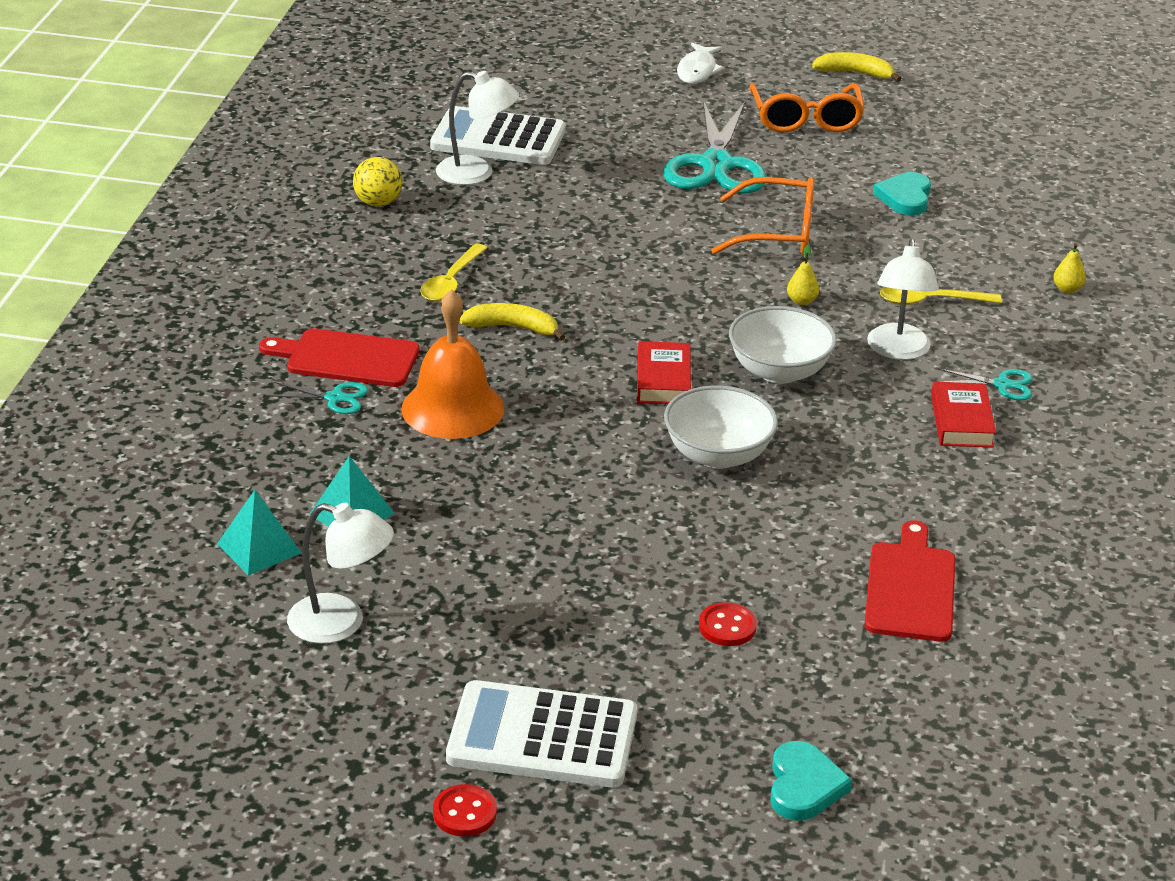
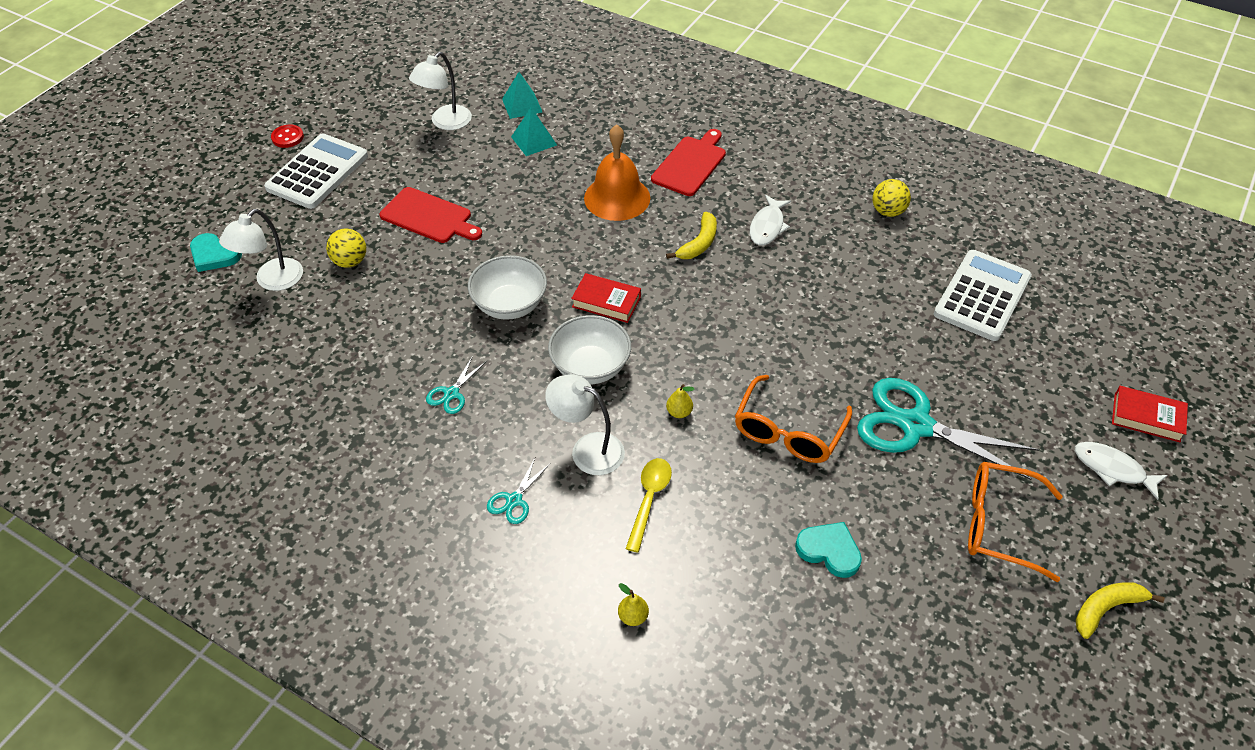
camera: 110 degrees right, 15 degrees up
turquoise scissors [268,382,368,414] -> turquoise scissors moved to [426,356,486,414]
yellow spoon [420,244,487,301] -> white fish [750,195,791,246]
white lamp [436,71,519,185] -> white lamp moved to [219,209,303,291]
red button [699,602,757,646] -> yellow ball [326,229,366,268]
yellow banana [812,52,902,82] -> yellow banana turned 150 degrees counterclockwise [1075,582,1164,639]
red cutting board [864,520,955,642] -> red cutting board moved to [379,187,482,243]
red book [931,382,996,447] -> red book moved to [1112,386,1188,443]

